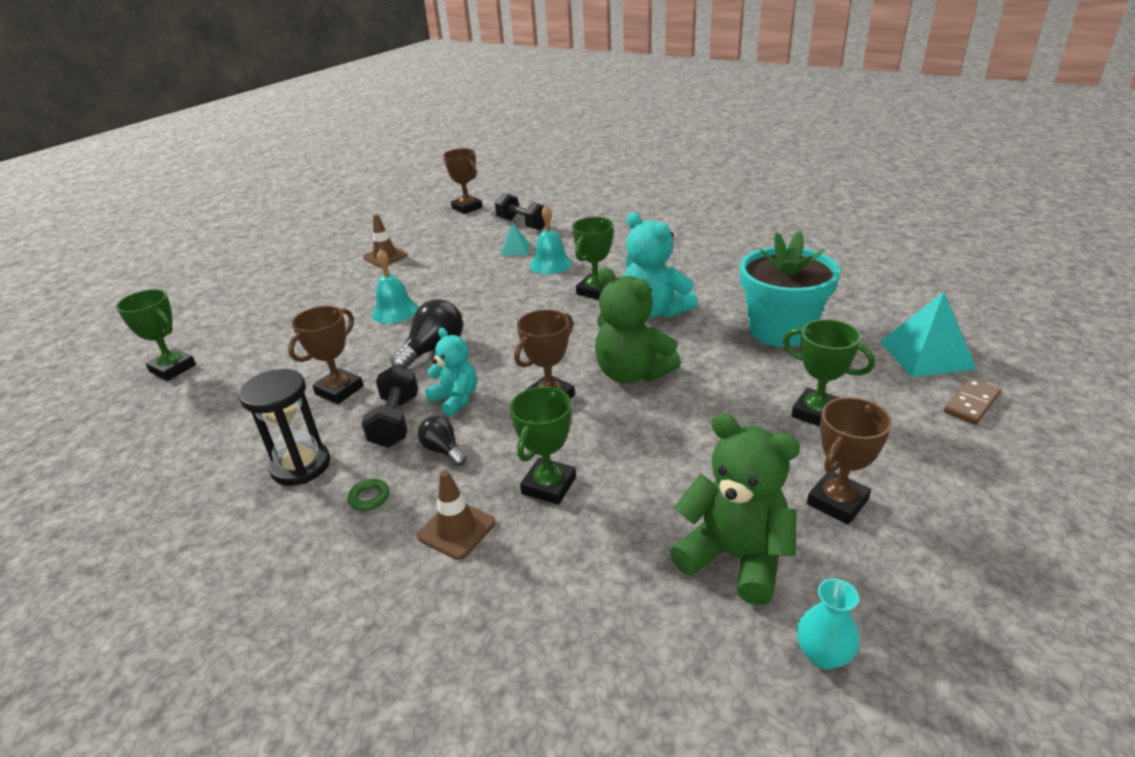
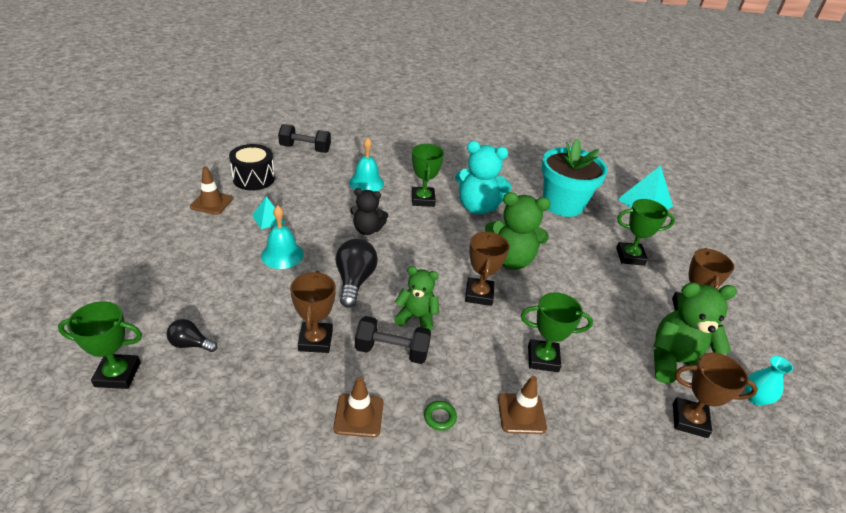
camera: 40 degrees left, 5 degrees up
black hourglass [239,369,330,486] -> brown traffic cone [333,377,383,437]
black dumbbell [361,365,418,448] -> black dumbbell turned 45 degrees counterclockwise [355,316,431,364]
black light bulb [418,416,467,466] -> black light bulb moved to [167,319,218,352]
turquoise teddy bear [425,328,477,416] -> green teddy bear [394,266,439,331]
brown trophy [443,148,483,214] -> brown trophy moved to [673,353,758,438]
turquoise pyramid [501,223,530,256] -> turquoise pyramid moved to [252,196,286,229]
green trophy [510,387,576,505] -> green trophy turned 75 degrees counterclockwise [521,292,593,372]
brown domino [944,378,1001,425] -> none
none -> black drum [229,144,275,190]
none -> black teddy bear [350,188,388,235]

